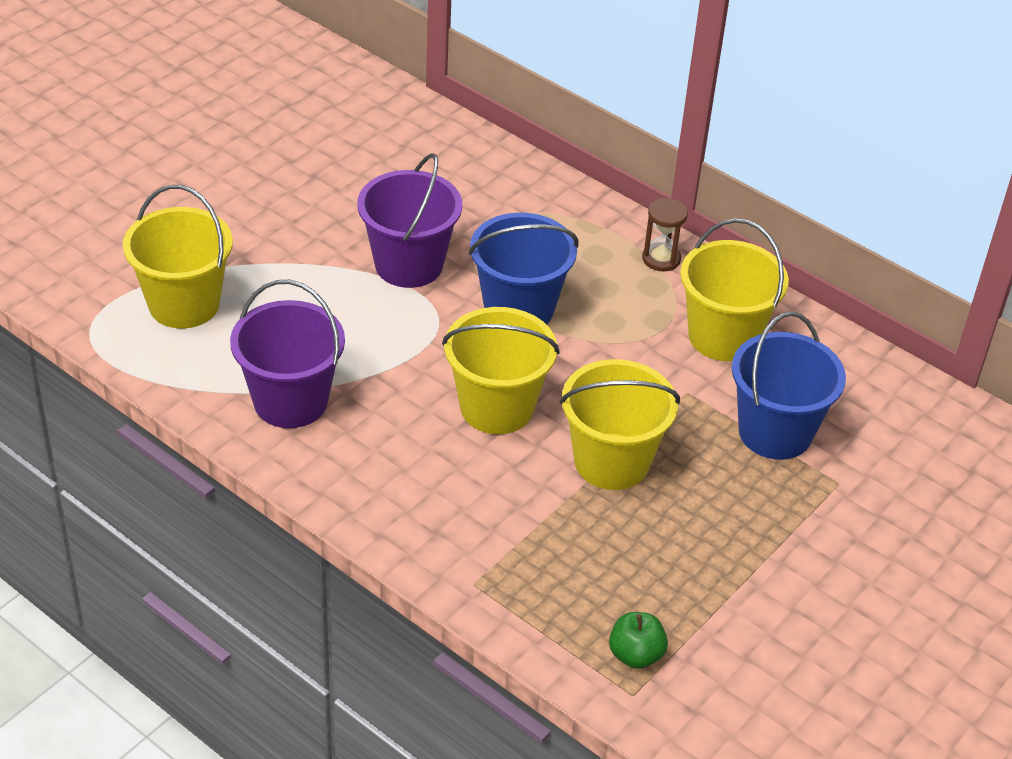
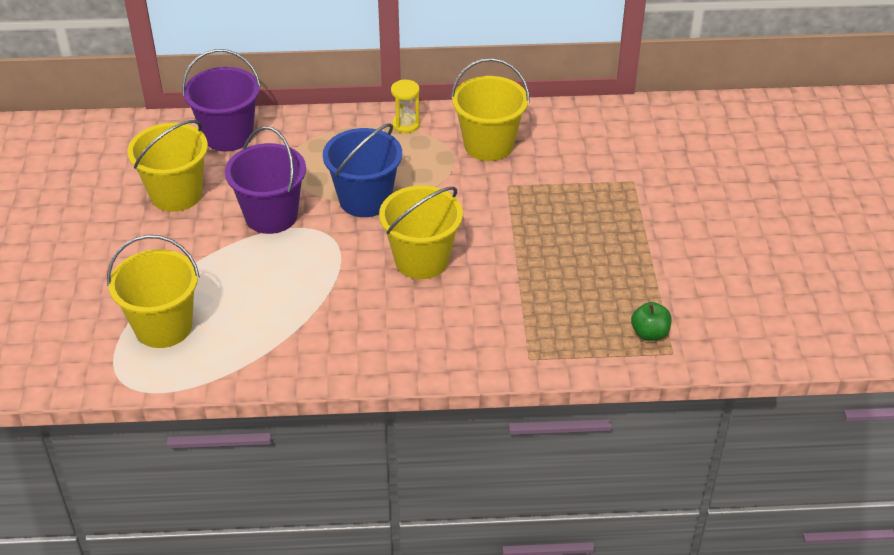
camera: 40 degrees left, 0 degrees up
purple bucket [230,280,345,428] -> purple bucket moved to [182,49,261,151]
yellow bucket [559,359,680,490] -> yellow bucket moved to [127,120,208,212]
brown hourglass [642,198,688,271] -> yellow hourglass [391,80,420,133]
blue bucket [732,311,846,460] -> none

